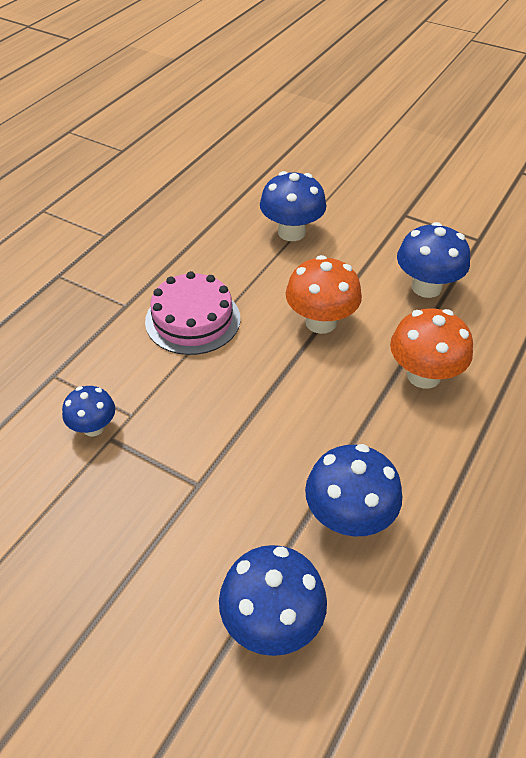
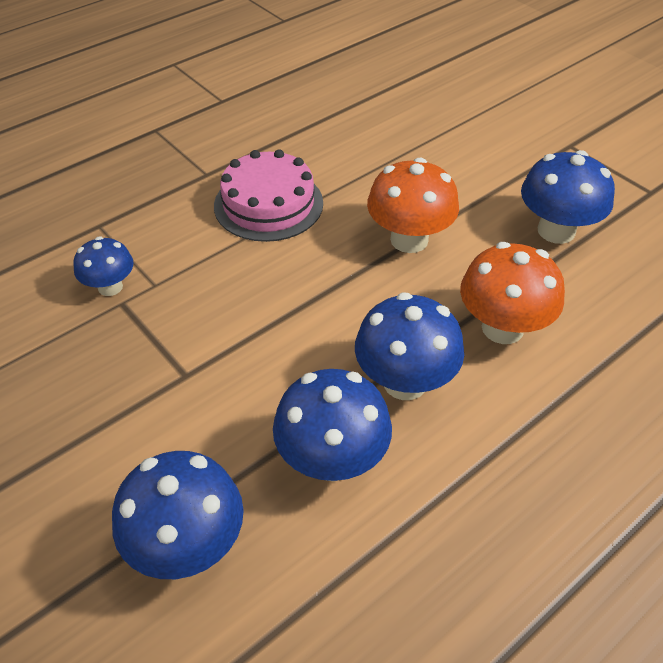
camera: 20 degrees right, 0 degrees up
blue mushroom [260,171,326,241] -> blue mushroom moved to [355,292,464,400]

